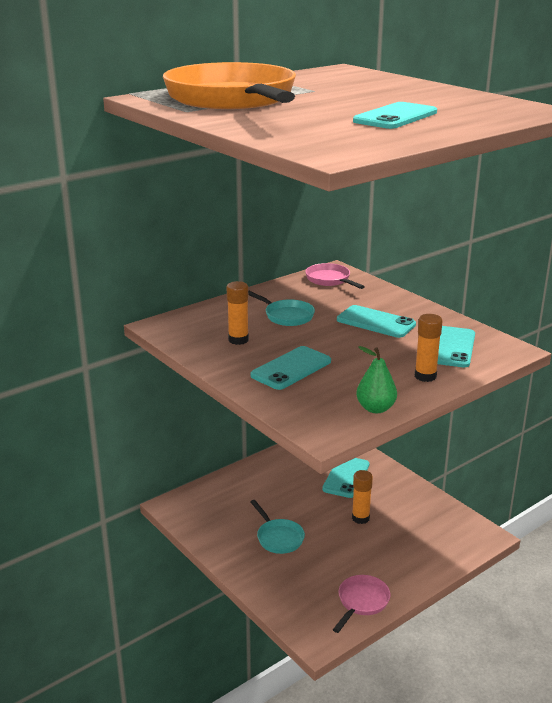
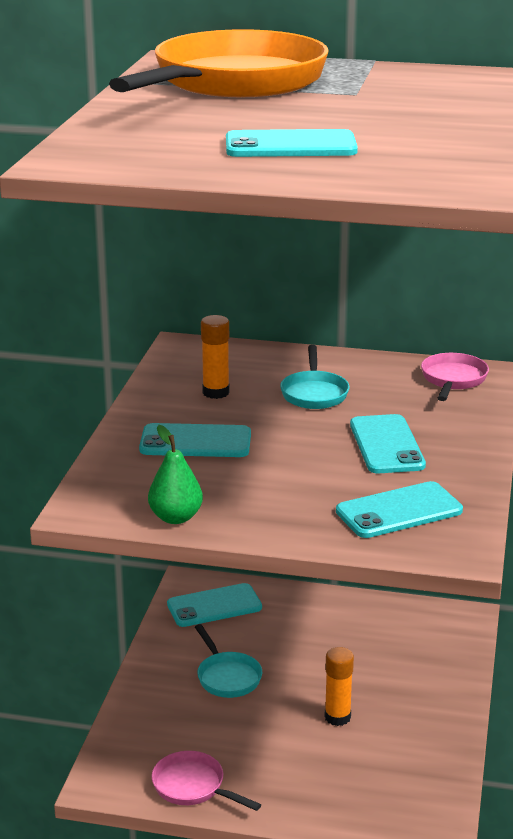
camera: 50 degrees right, 0 degrees up
turquoise pan [251,500,305,554] -> turquoise pan turned 45 degrees counterclockwise [195,624,262,698]
turquoise phone [322,458,370,498] -> turquoise phone moved to [167,583,262,627]
pink pan [333,575,391,633] -> pink pan turned 135 degrees counterclockwise [152,751,261,811]
orange glue stick [415,314,443,382] -> none

